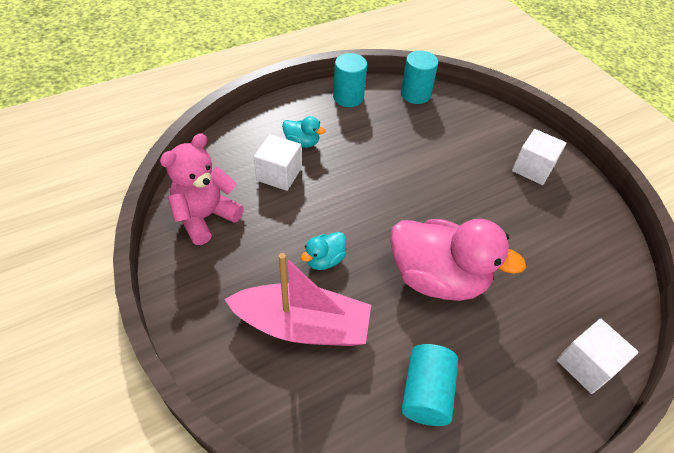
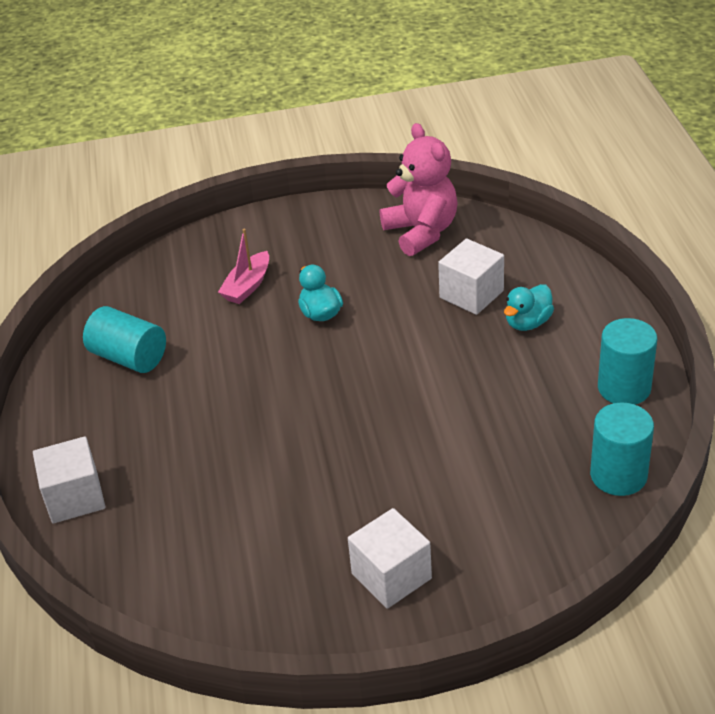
camera: 115 degrees right, 10 degrees down
pink boat [224,253,371,346] -> pink boat [218,229,269,304], size x0.50
pink duck [390,219,526,301] -> none

